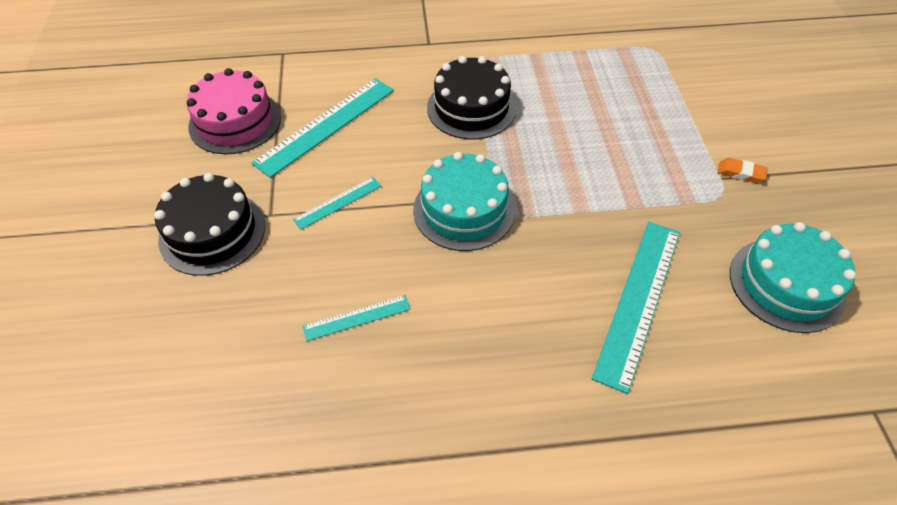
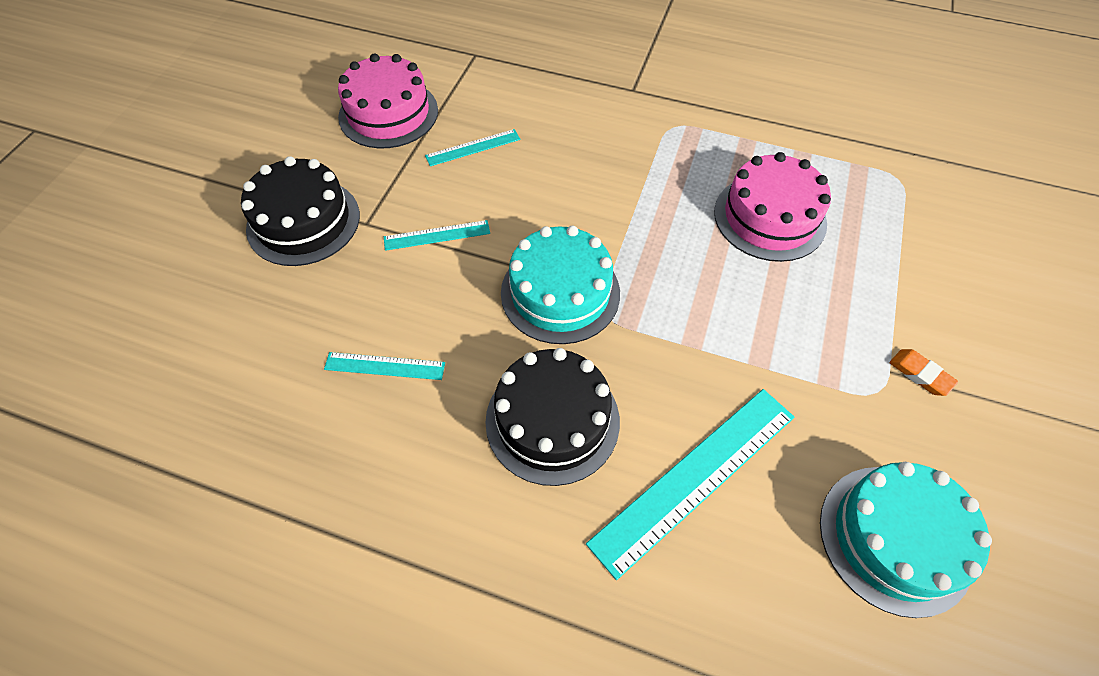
camera: 25 degrees right, 5 degrees up
turquoise ruler [251,78,394,178] -> turquoise ruler [425,129,520,166], size x0.51
black cake [427,56,516,139] -> black cake moved to [485,348,620,486]
none -> pink cake [714,152,831,262]

